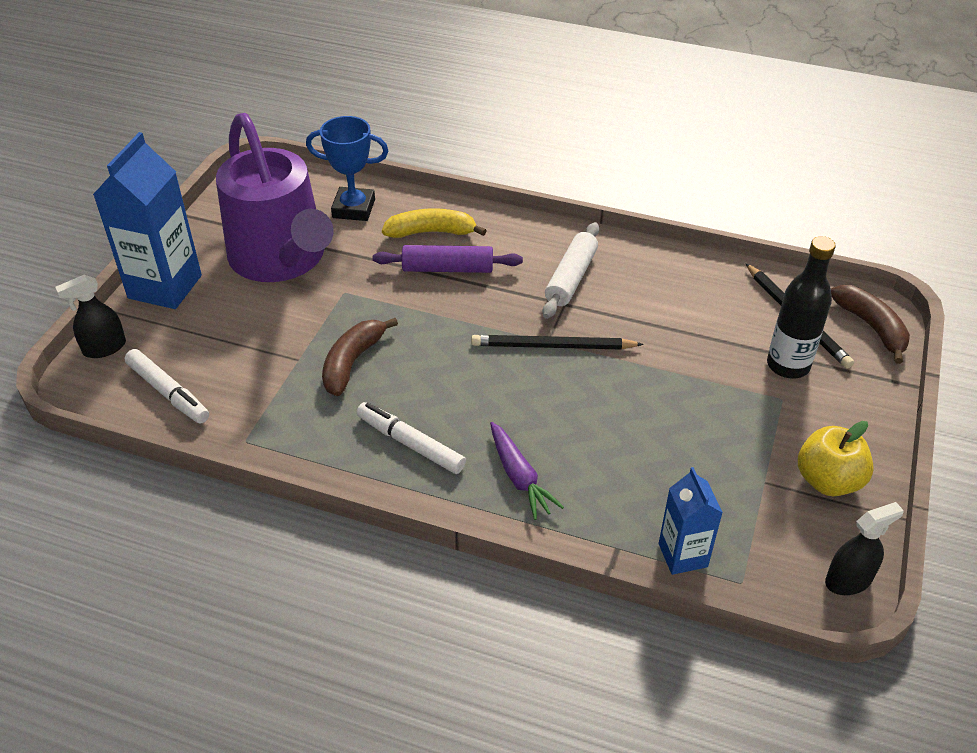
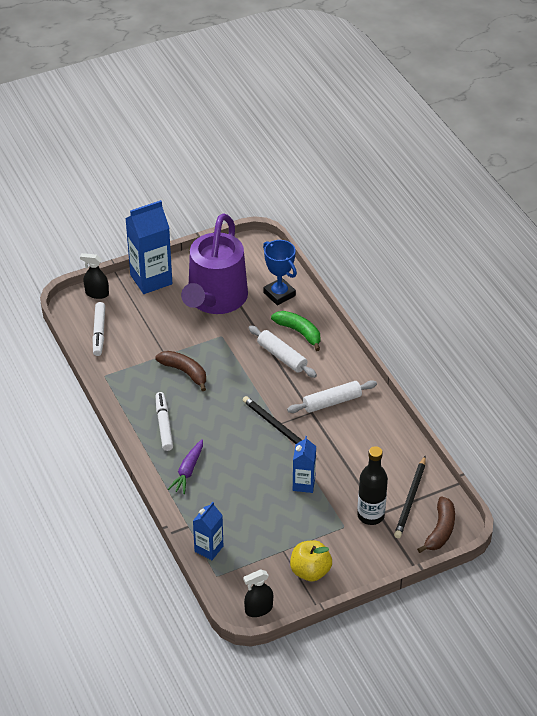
camera: 45 degrees right, 0 degrees up
brown banana [322,318,398,396] -> brown banana turned 60 degrees clockwise [155,351,206,391]
purple rolling pin [373,245,523,273] -> white rolling pin [249,325,317,378]
yellow banana [382,208,487,238] -> green banana [271,311,320,351]
black spray bottle [825,502,904,595] -> black spray bottle turned 135 degrees clockwise [243,570,273,617]
none -> blue carton [293,436,316,493]

